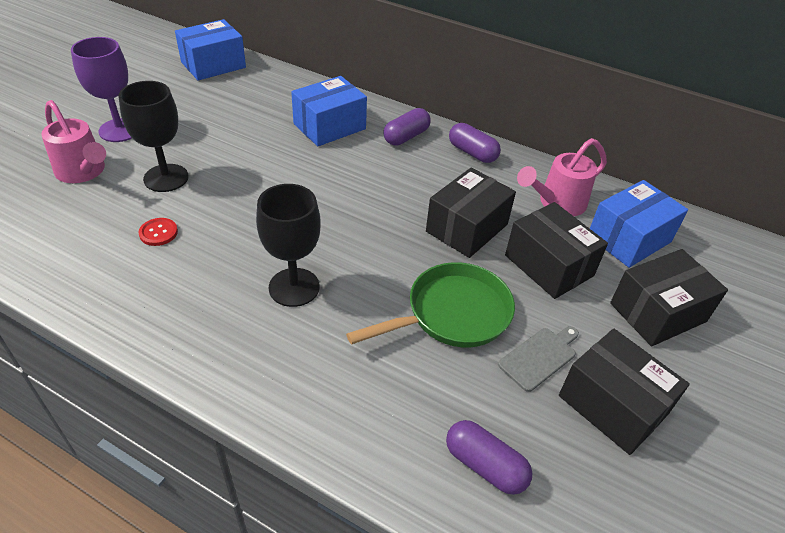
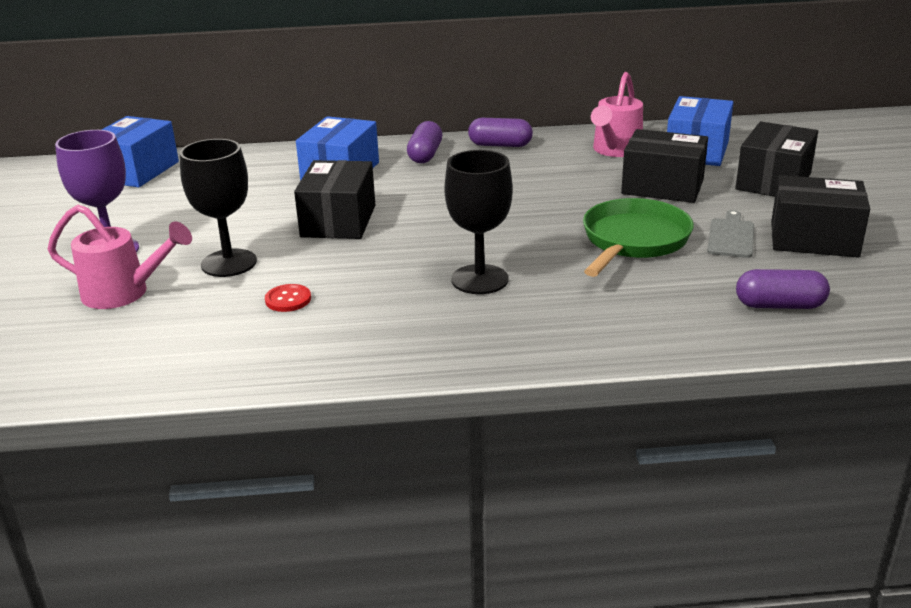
camera: 30 degrees left, 15 degrees down
black box [426,168,516,258] -> black box moved to [294,160,375,239]

